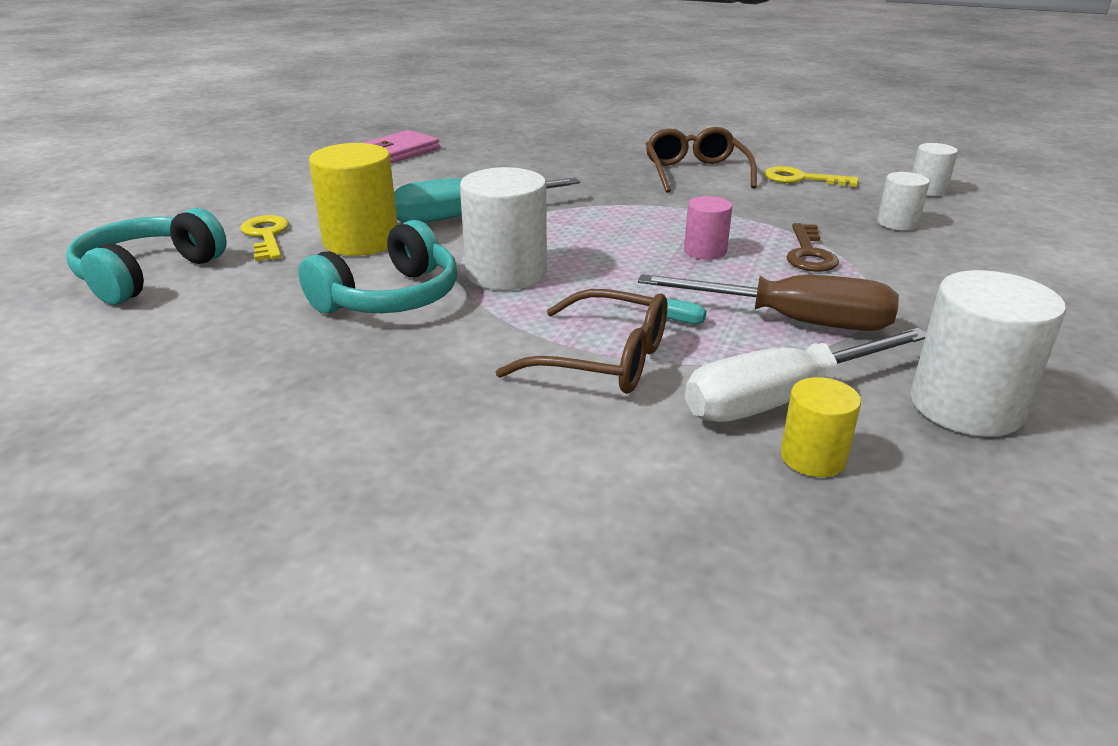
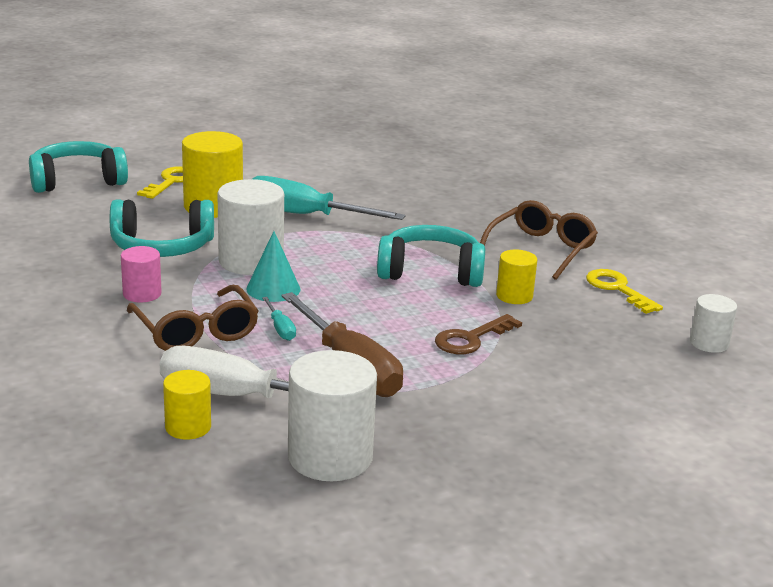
camera: 40 degrees right, 5 degrees down
pink wallet [363,130,440,163] -> none
pink cylinder [684,196,732,260] -> pink cylinder moved to [121,246,162,302]
white cylinder [877,172,930,231] -> none
none -> turquoise cone [246,231,300,302]
none -> turquoise headphones [377,225,485,287]
none -> yellow cylinder [496,249,537,304]

